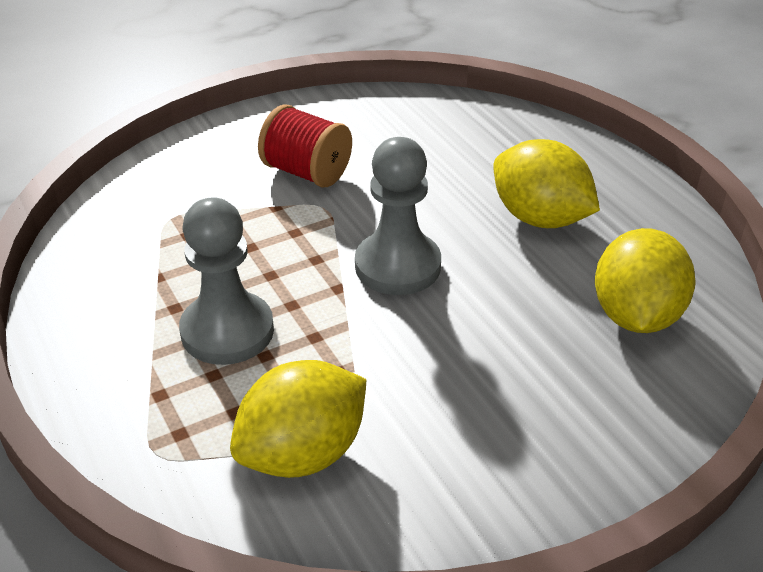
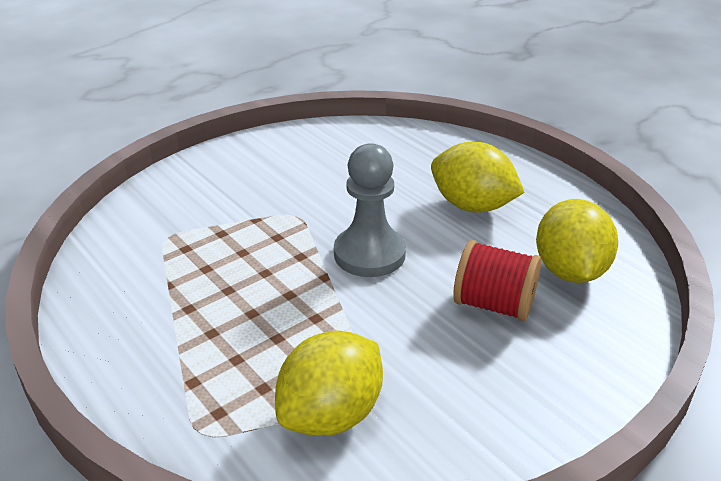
camera: 10 degrees left, 5 degrees down
grey pawn [179,197,274,365] -> none
red spool [258,104,352,187] -> red spool moved to [453,240,541,321]

